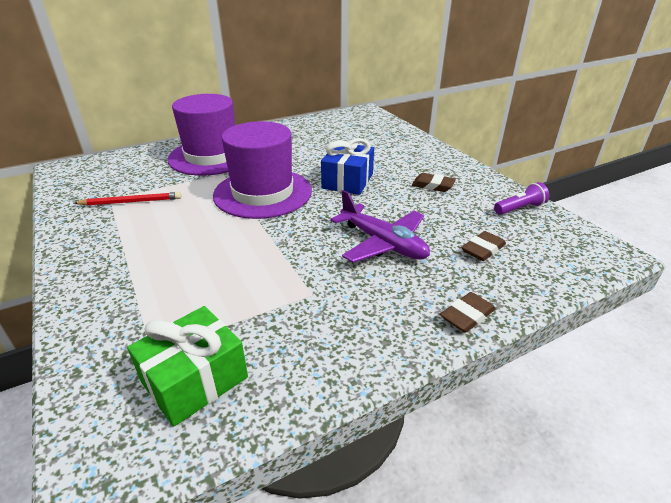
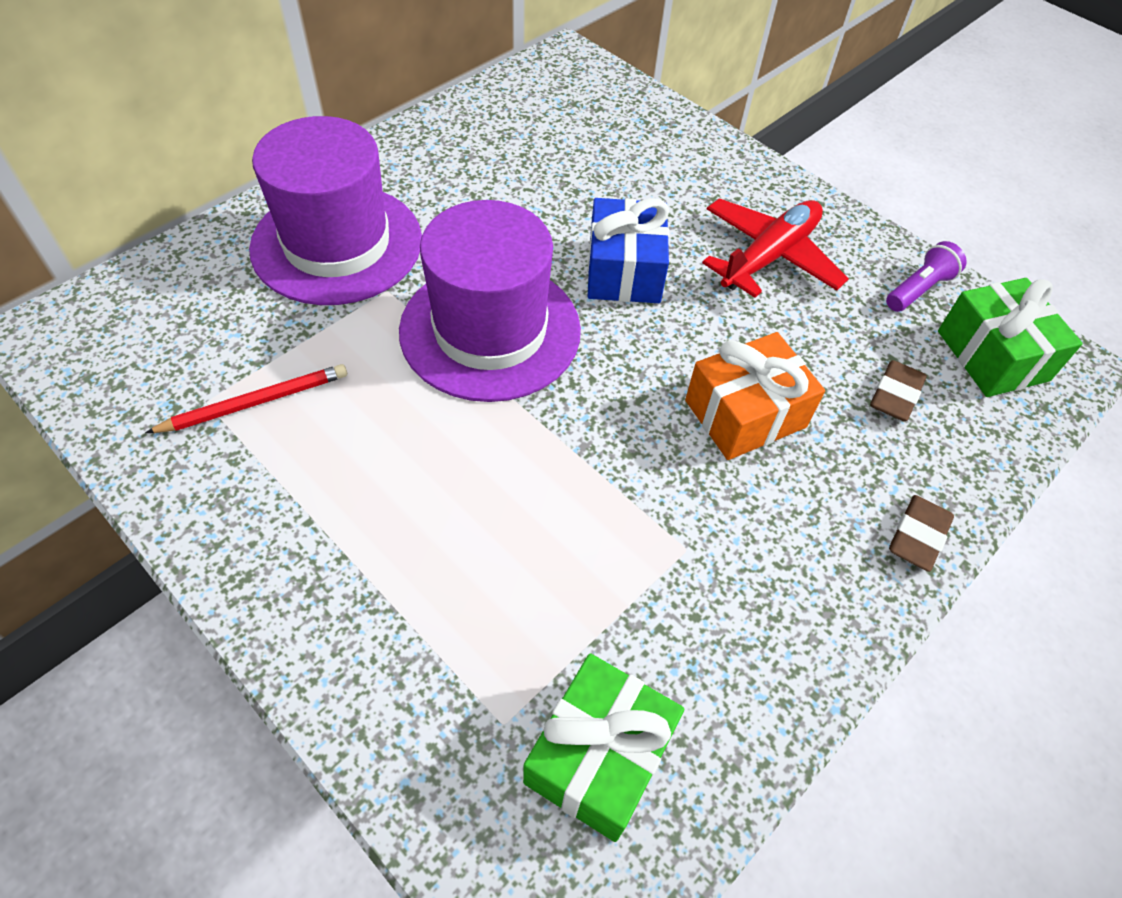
camera: 20 degrees left, 20 degrees up
purple plane [331,190,430,263] -> orange gift [685,332,825,460]
brown eraser [412,173,456,192] -> red plane [702,198,849,298]
none -> green gift [938,278,1083,397]

